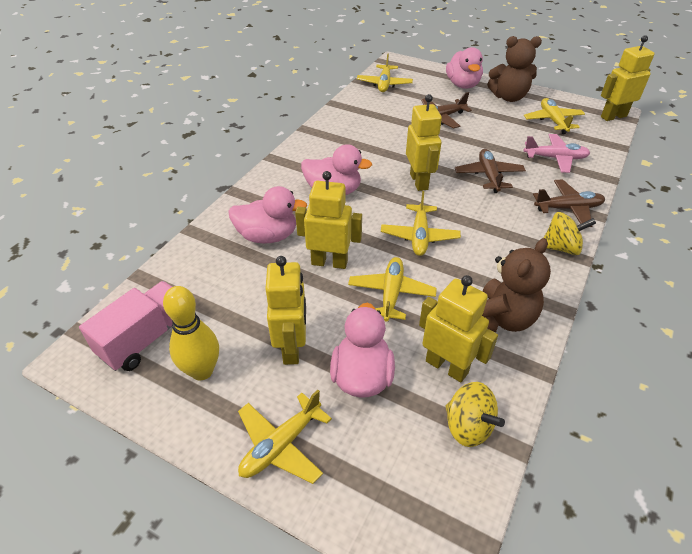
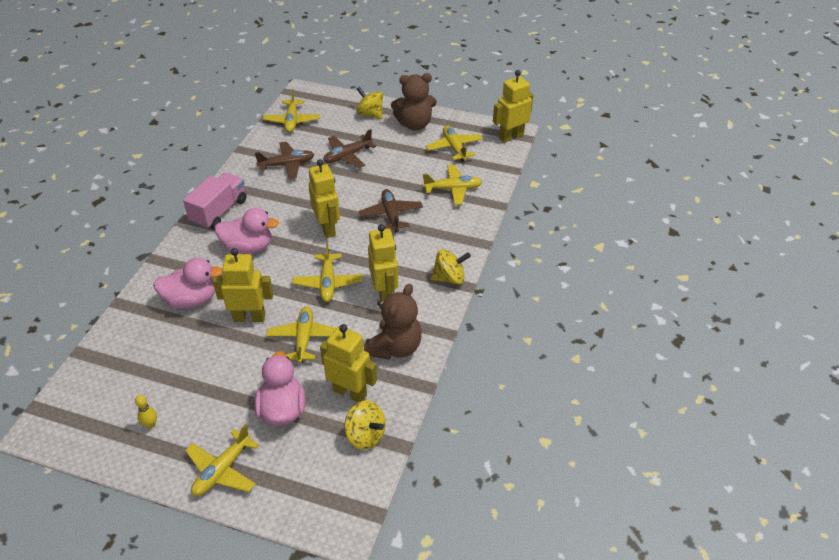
camera: 10 degrees left, 0 degrees up
pink truck [79,281,173,371] -> pink truck moved to [183,172,247,229]
yellow bowling pin [163,286,219,380] -> yellow bowling pin [135,395,157,429], size x0.48
yellow robot [265,256,306,365] -> yellow robot moved to [368,224,398,301]
pink duck [446,47,483,89] -> yellow spinning top [356,87,383,119]
pink plane [524,134,590,173] -> yellow plane [423,165,482,205]
brown plane [533,179,605,227] -> brown plane moved to [255,142,314,179]

